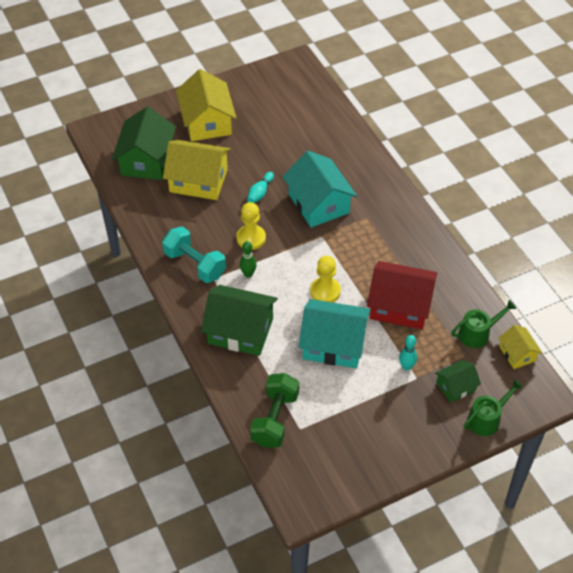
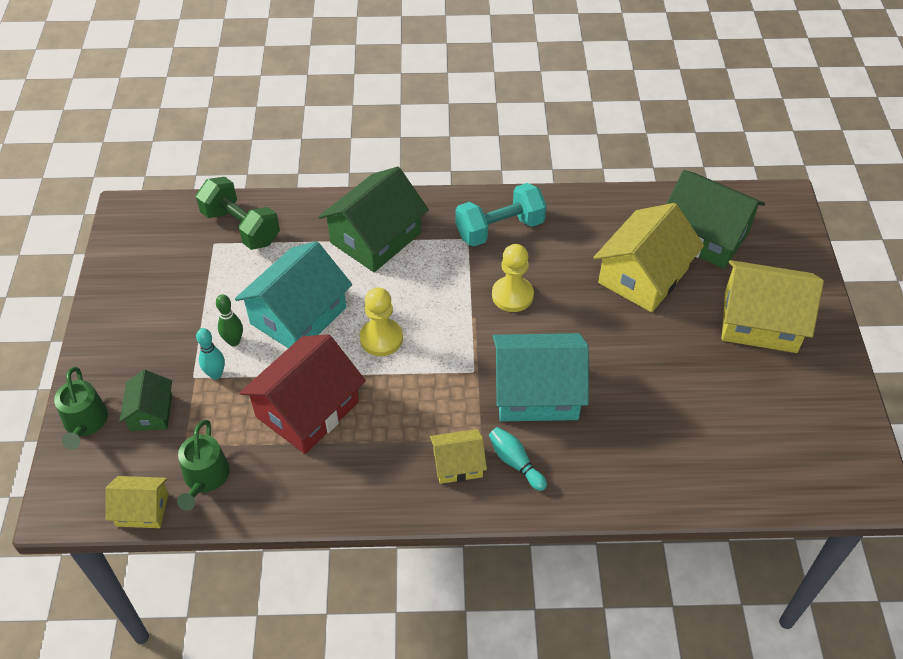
camera: 115 degrees right, 0 degrees up
green bowling pin [240,241,257,278] -> green bowling pin moved to [216,294,243,346]
turquoise bowling pin [247,172,274,203] -> turquoise bowling pin moved to [489,427,547,491]
none -> yellow house [430,429,487,484]

